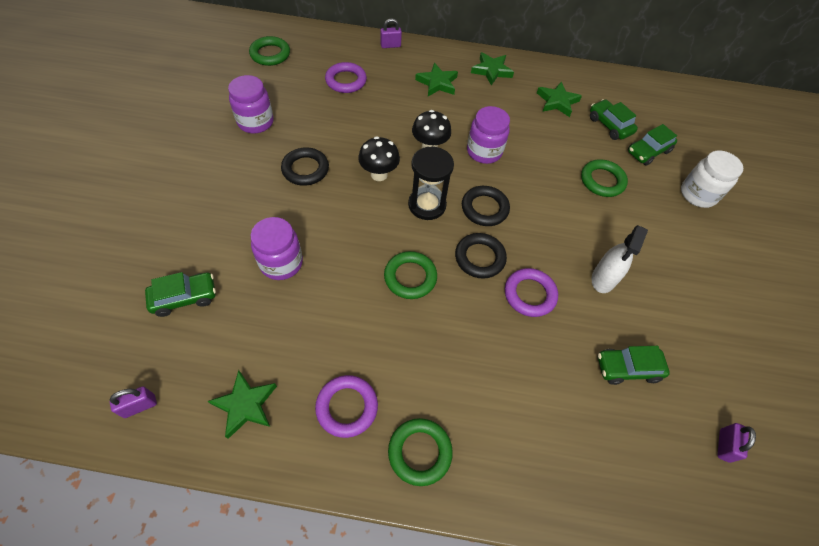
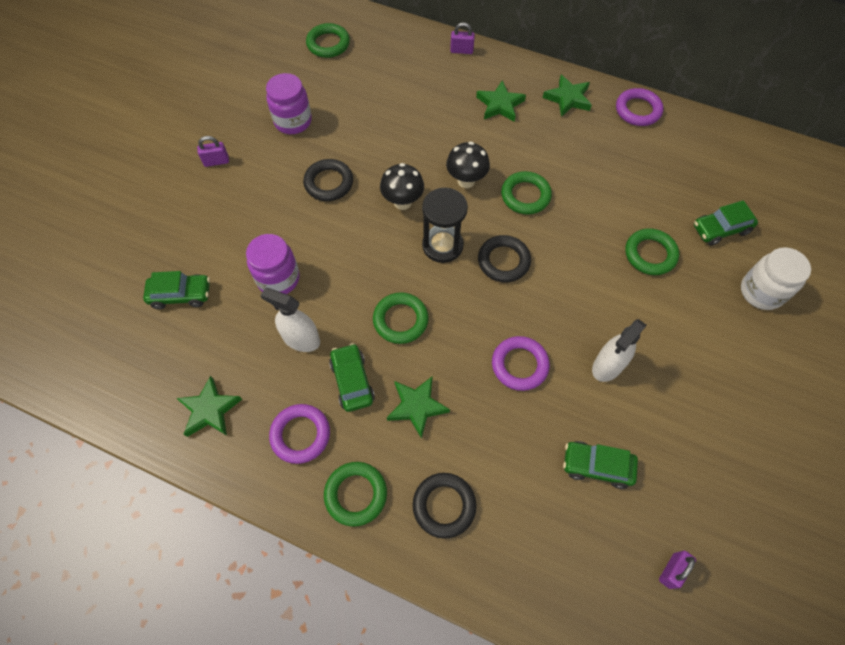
camera: 20 degrees right, 5 degrees up
purple padlock [110,386,157,418] -> purple padlock moved to [197,136,229,167]
purple ring [325,62,367,93] -> purple ring moved to [616,88,663,126]
black ring [455,233,507,279] -> black ring moved to [413,473,477,539]
purple jar [467,106,510,164] -> green ring [501,171,552,215]
green star [537,82,582,117] -> green star moved to [387,376,450,439]
green car [590,99,638,140] -> green car moved to [329,343,375,412]
none -> white spray bottle [260,288,320,352]

